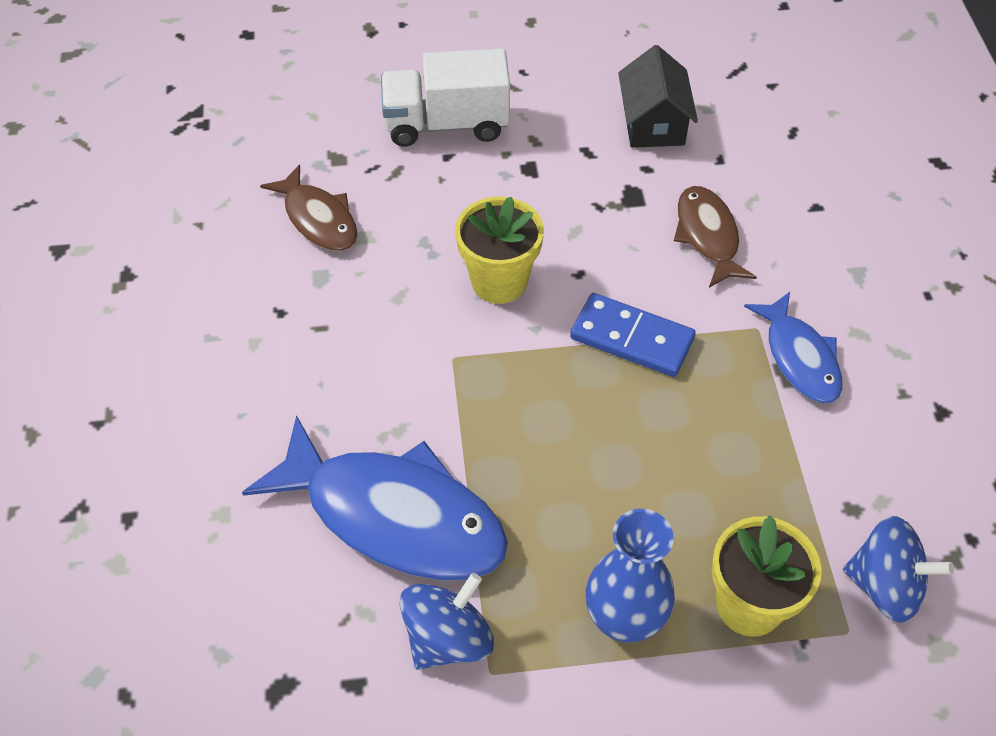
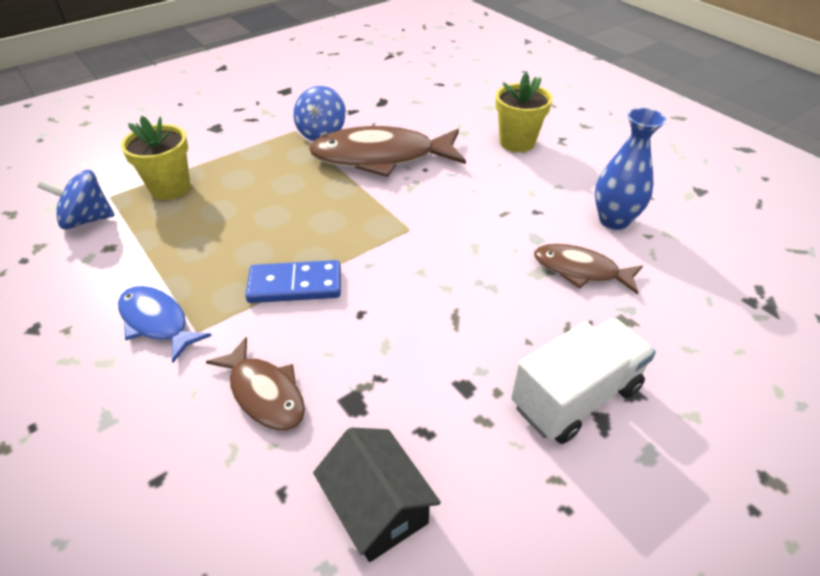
camera: 150 degrees right, 10 degrees down
blue fish [242,415,508,581] -> brown fish [309,126,466,177]
yellow flower pot [455,197,544,304] -> yellow flower pot moved to [495,73,552,152]
blue vase [586,509,675,643] -> blue vase moved to [595,108,666,230]

